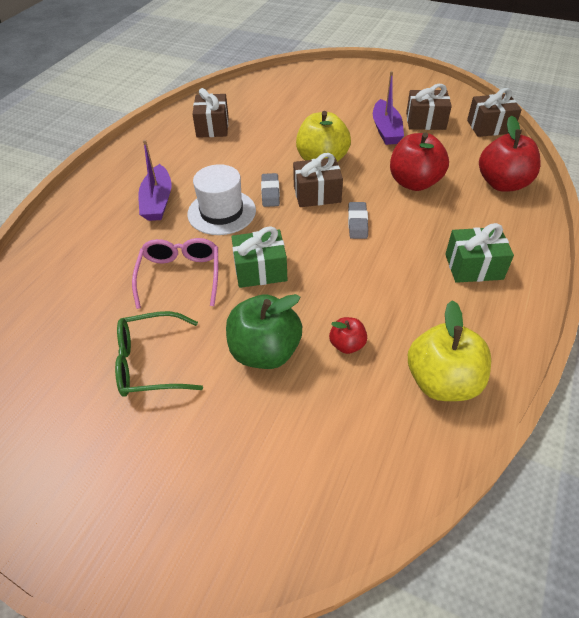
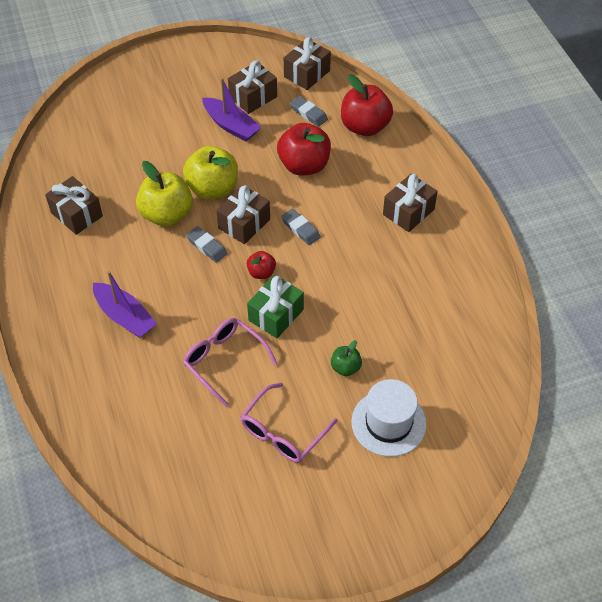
camera: 45 degrees left, 5 degrees up
green glasses [115,311,203,397] -> pink glasses [240,382,338,463]
white hat [187,164,256,235] -> white hat moved to [351,379,427,457]
green apple [226,294,302,369] -> green apple [331,340,362,376], size x0.50
red apple [329,317,367,354] -> red apple moved to [247,251,276,279]
yellow apple [408,300,491,401] -> yellow apple moved to [136,161,193,227]
green gift [445,223,514,283] -> brown gift [383,174,438,232]
none -> grey eraser [290,96,328,127]

